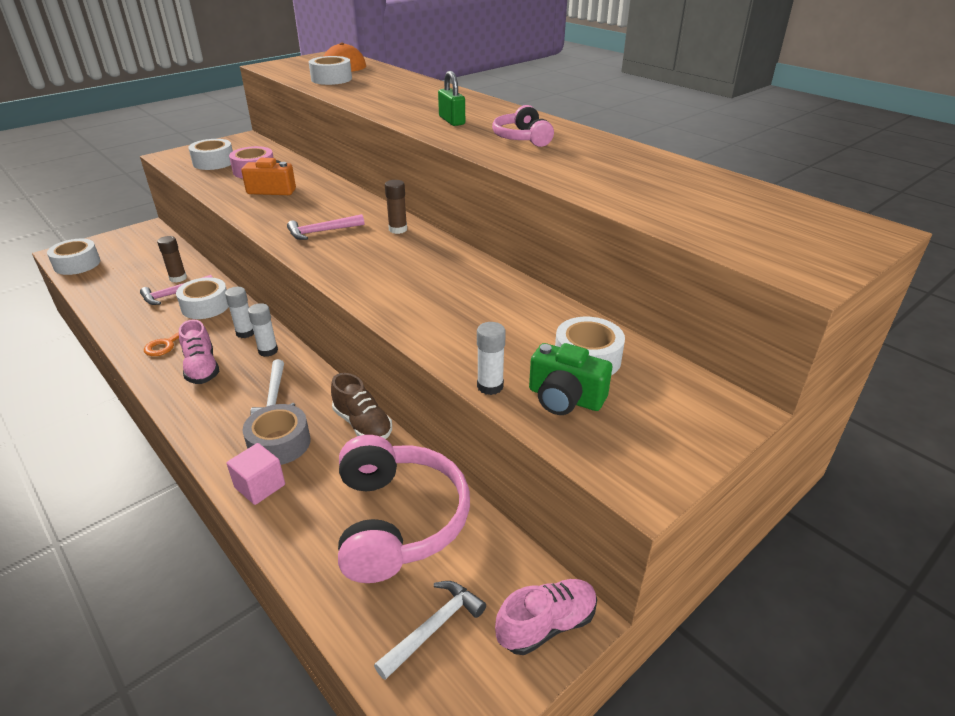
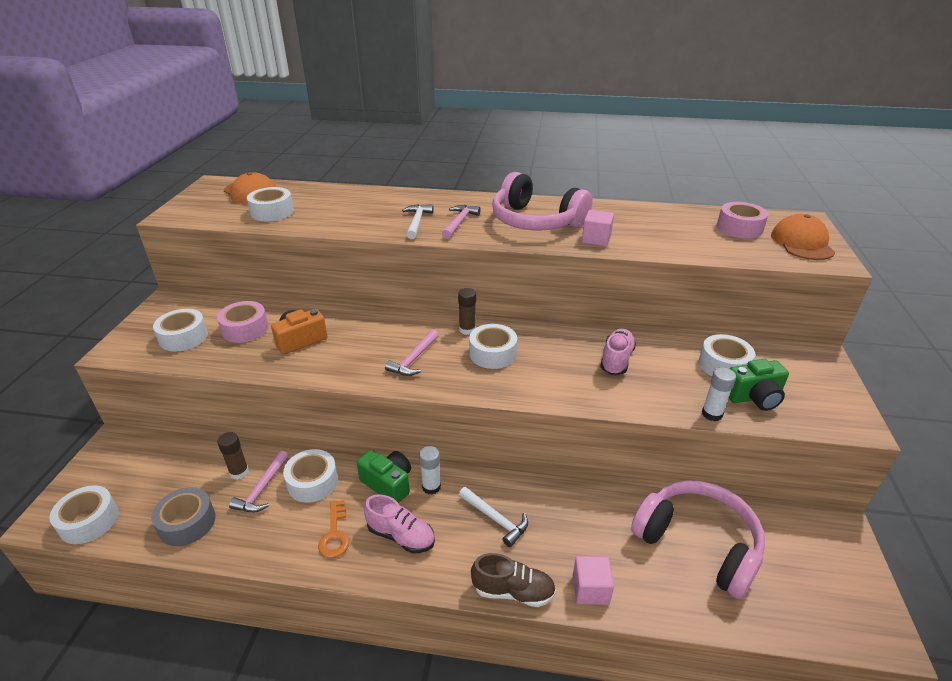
camera: 40 degrees left, 0 degrees up
white glue stick [225,287,254,338] -> green camera [357,450,411,504]
grey tape [243,404,310,465] -> grey tape moved to [151,487,216,546]
brown shoe [331,373,392,439] -> brown shoe moved to [471,553,556,607]
white hammer [374,581,486,680] -> white hammer moved to [402,204,434,239]
green padlock [438,71,465,126] -> pink hammer [442,205,481,239]
pink headphones [492,105,554,147] -> pink headphones [492,172,592,230], size x1.79
pink shoe [495,579,597,655] -> pink shoe moved to [600,329,636,375]
none -> white tape [469,324,517,369]
none -> pink cube [582,210,614,247]
none -> pink tape [717,202,768,239]
none -> orange cap [771,214,835,260]

